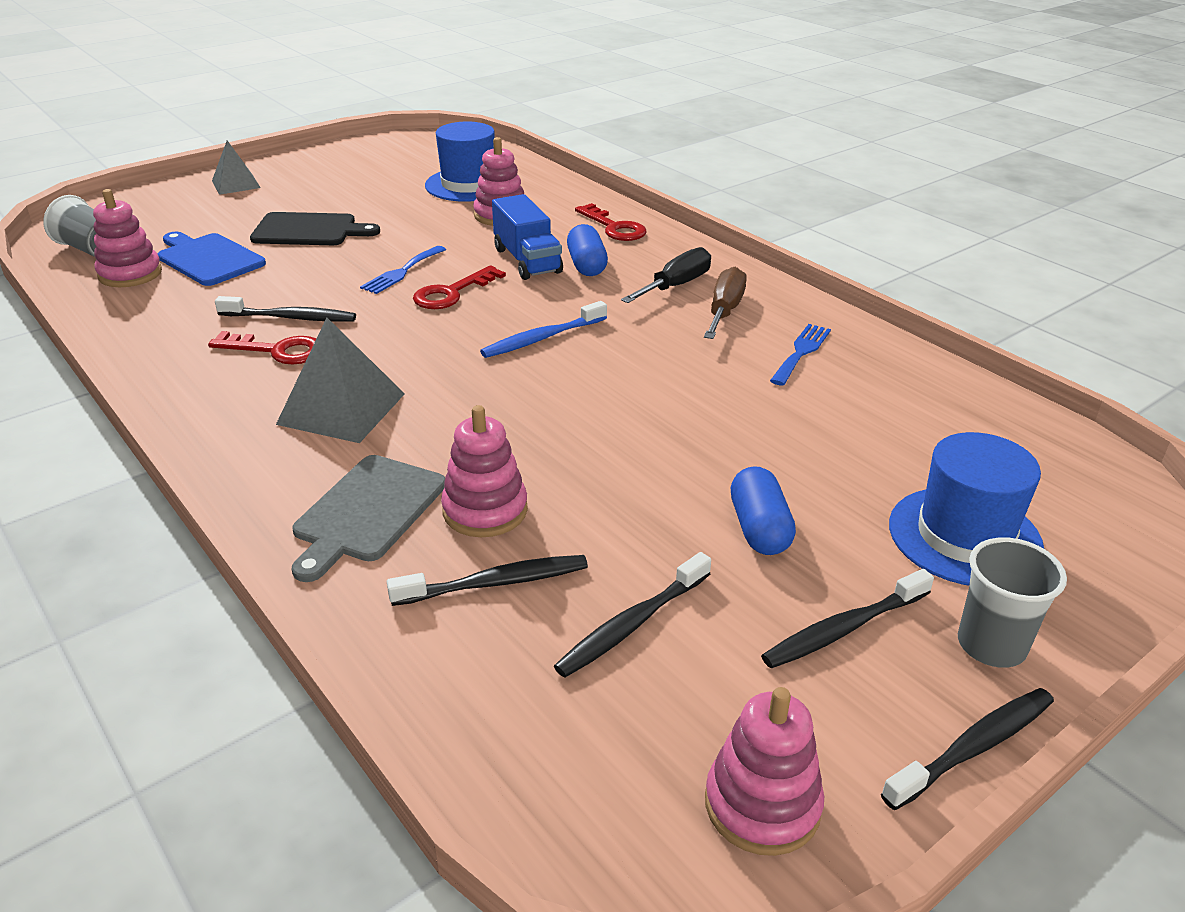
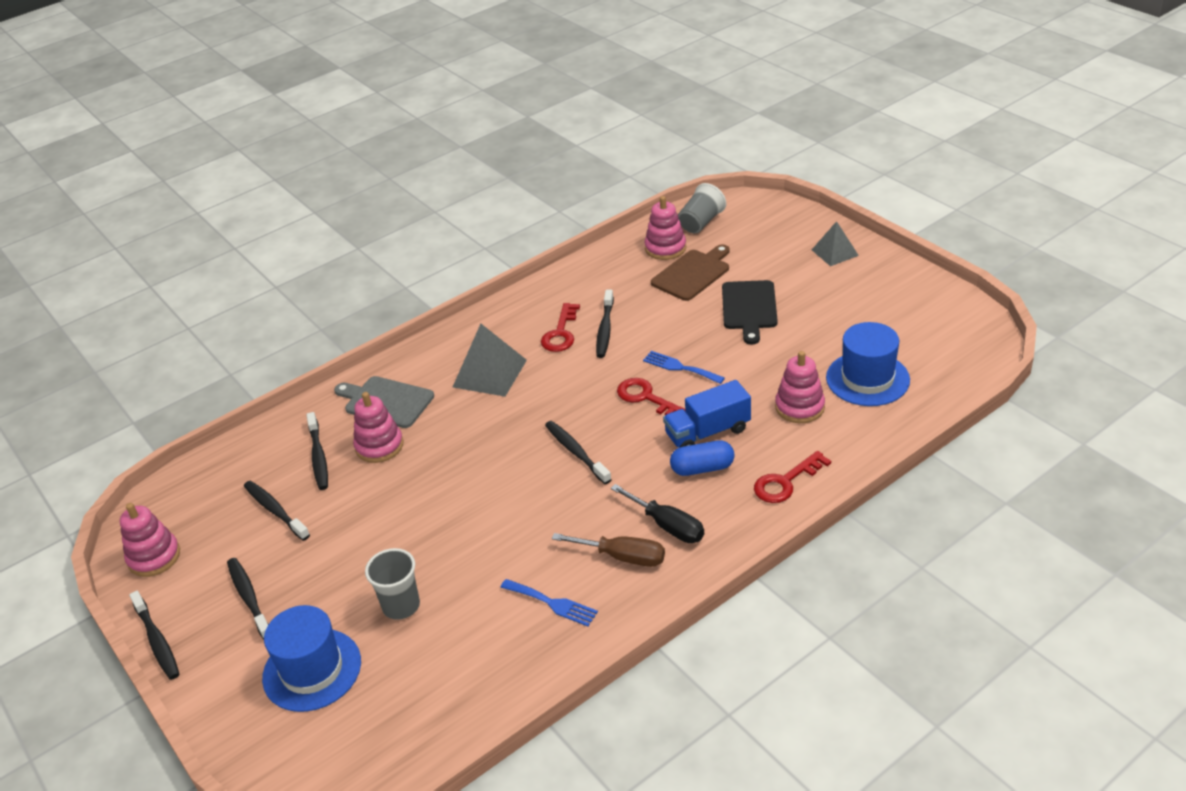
camera: 95 degrees right, 5 degrees up
blue cutting board [158,232,266,286] -> brown cutting board [651,245,730,301]
blue toothbrush [480,301,607,358] -> black toothbrush [545,421,612,484]
blue capsule [731,466,796,555] -> none
grey cup [958,537,1067,668] -> grey cup moved to [365,548,420,620]

